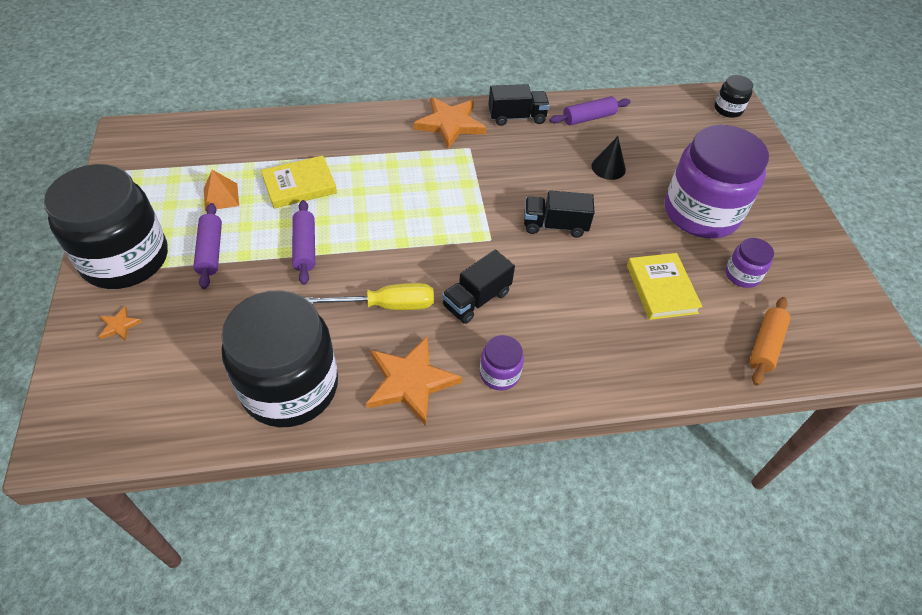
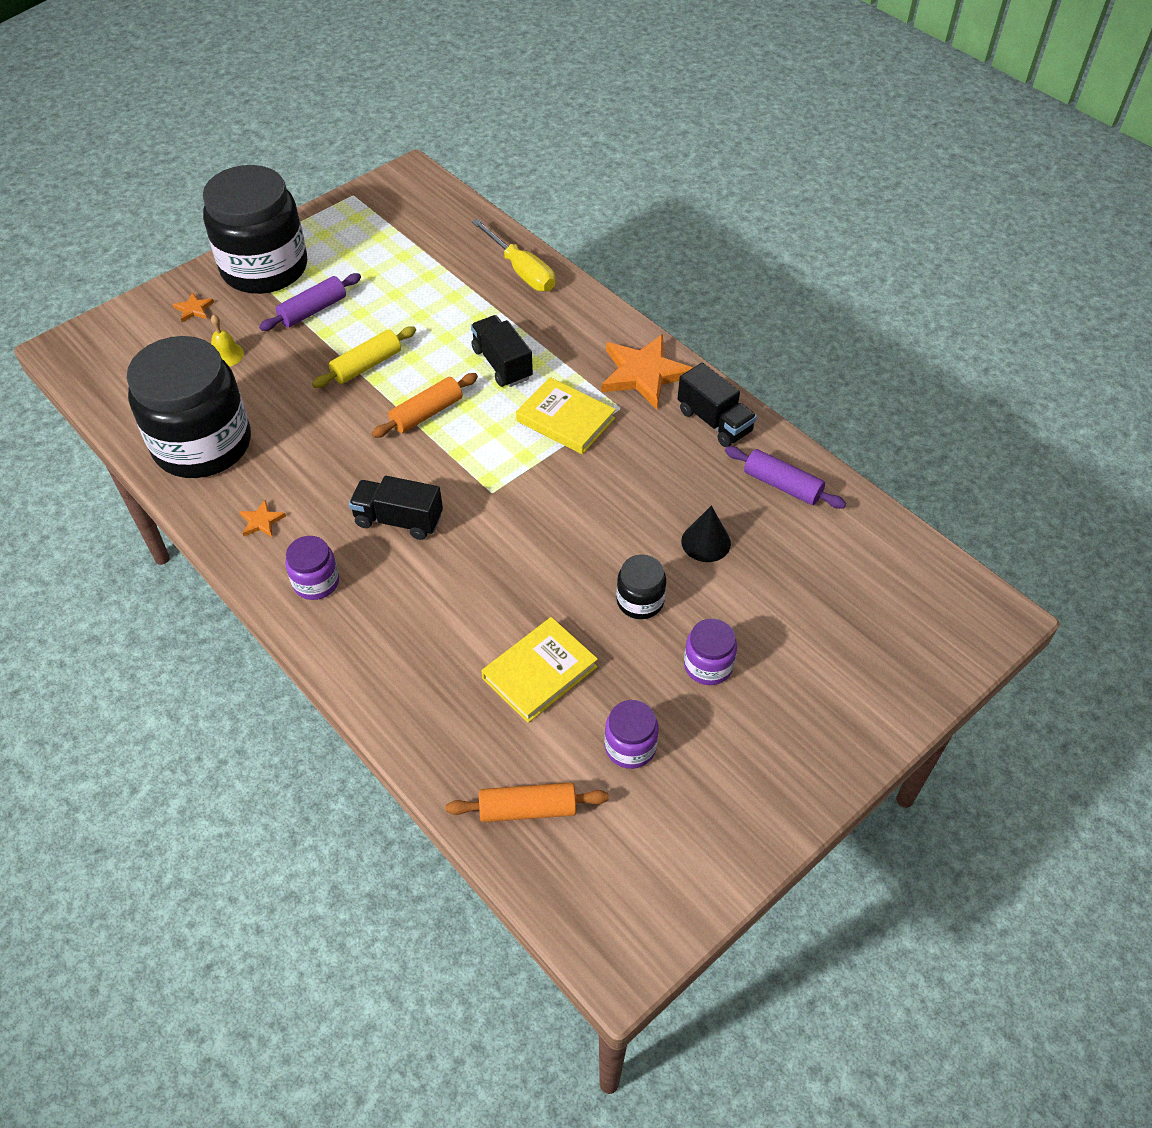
camera: 60 degrees right, 0 degrees up
orange pyramid [204,170,239,211] -> none
yellow book [261,155,337,209] -> yellow book moved to [516,377,616,454]
purple rolling pin [292,200,315,285] -> yellow rolling pin [312,326,416,388]
yellow screwdriver [305,283,434,310] -> yellow screwdriver moved to [472,219,555,292]
orange star [367,337,462,426] -> orange star [240,500,286,537], size x0.44
black truck [524,191,595,238] -> black truck moved to [471,315,533,387]
purple jar [665,125,769,238] -> purple jar [684,619,737,685], size x0.43
black jar [715,75,753,118] -> black jar moved to [617,554,666,619]
none -> yellow bell [211,315,244,367]
none -> orange rolling pin [372,373,478,438]

